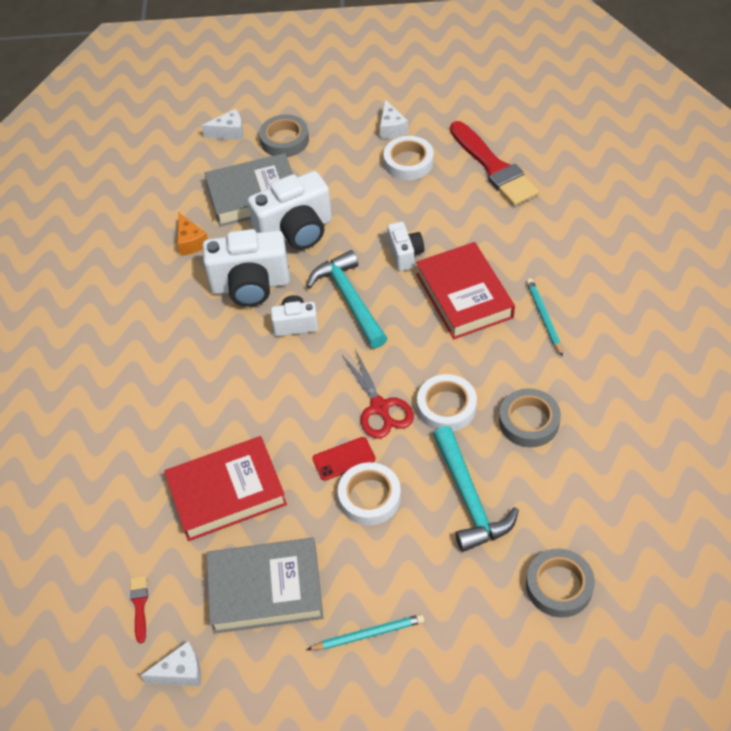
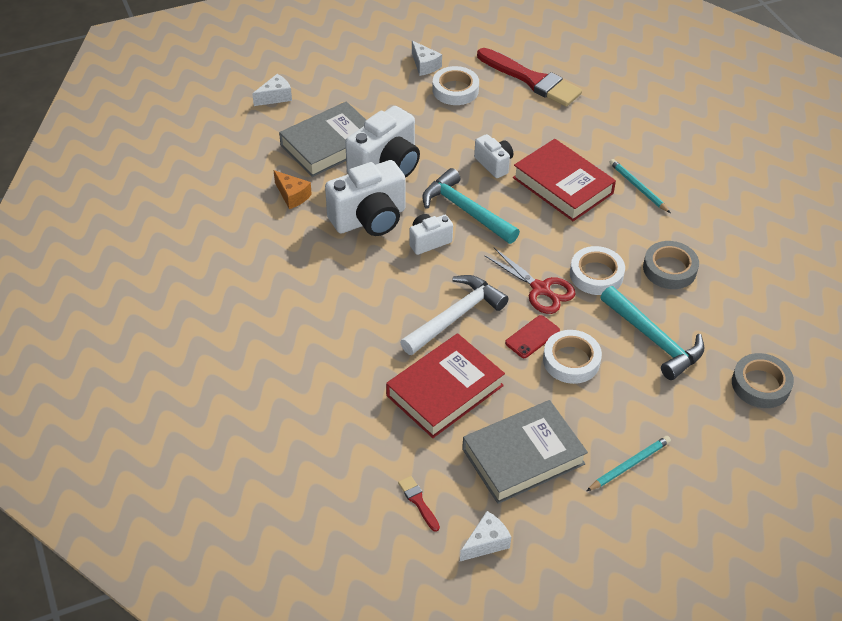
camera: 25 degrees left, 5 degrees down
grey tape [259,115,309,157] -> none
none -> white hammer [400,275,509,355]

